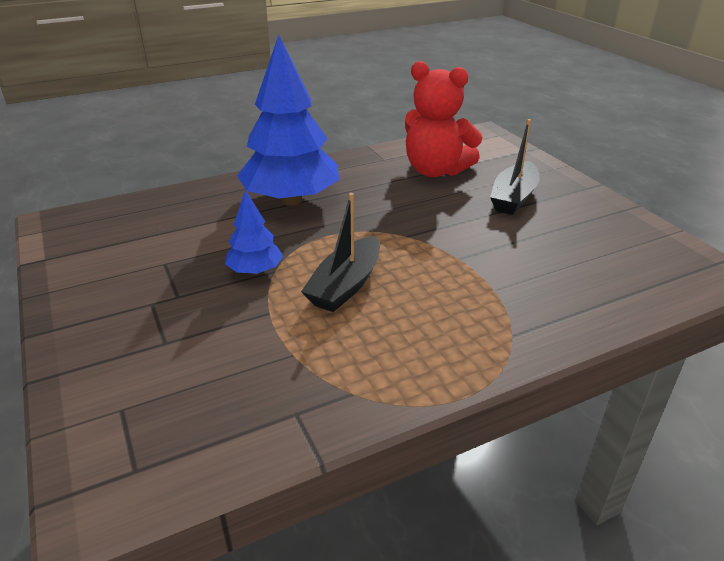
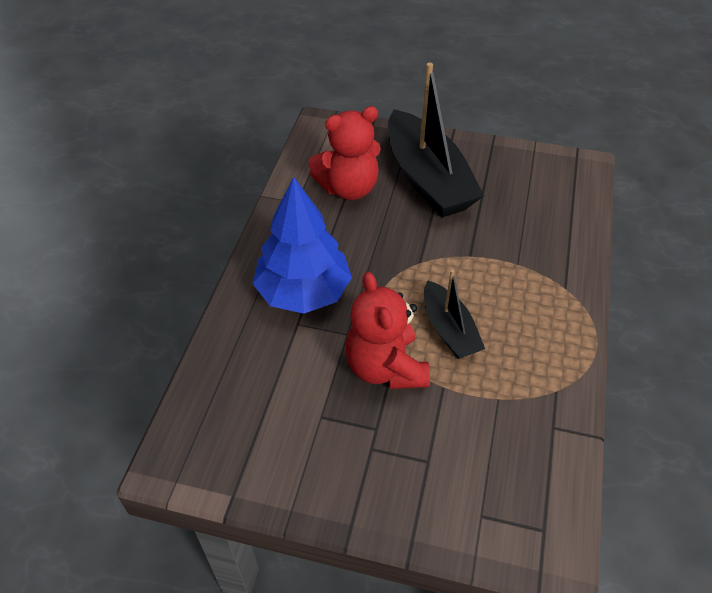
camera: 50 degrees left, 15 degrees up
blue tree [225,190,283,275] -> red teddy bear [345,272,430,389]
black boat [490,119,540,215] -> black boat [388,62,484,218], size x1.85

